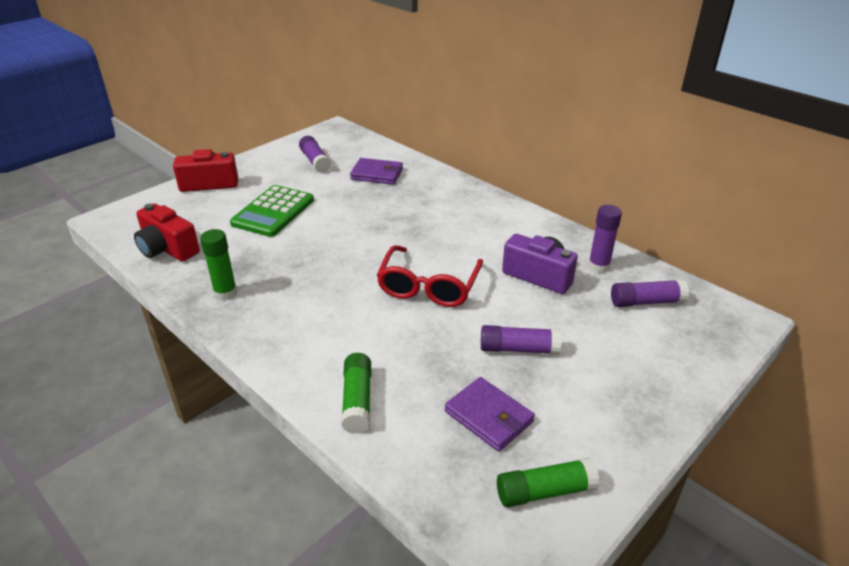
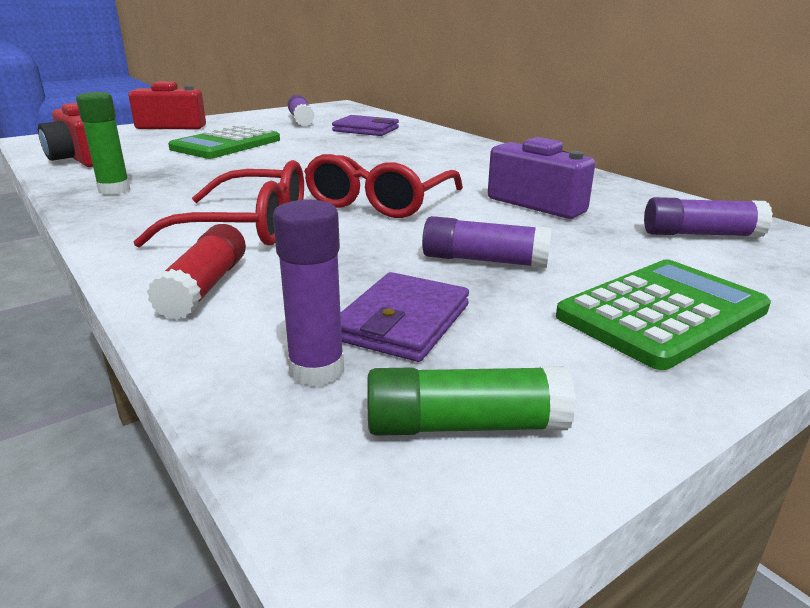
camera: 10 degrees right, 10 degrees down
green glue stick [341,353,371,434] -> red glue stick [147,224,246,320]
purple wallet [445,377,535,452] -> purple wallet turned 60 degrees clockwise [340,272,469,362]
purple glue stick [588,205,622,273] -> purple glue stick moved to [273,200,344,387]
none -> red glasses [133,160,304,248]
none -> green calculator [556,260,771,370]

